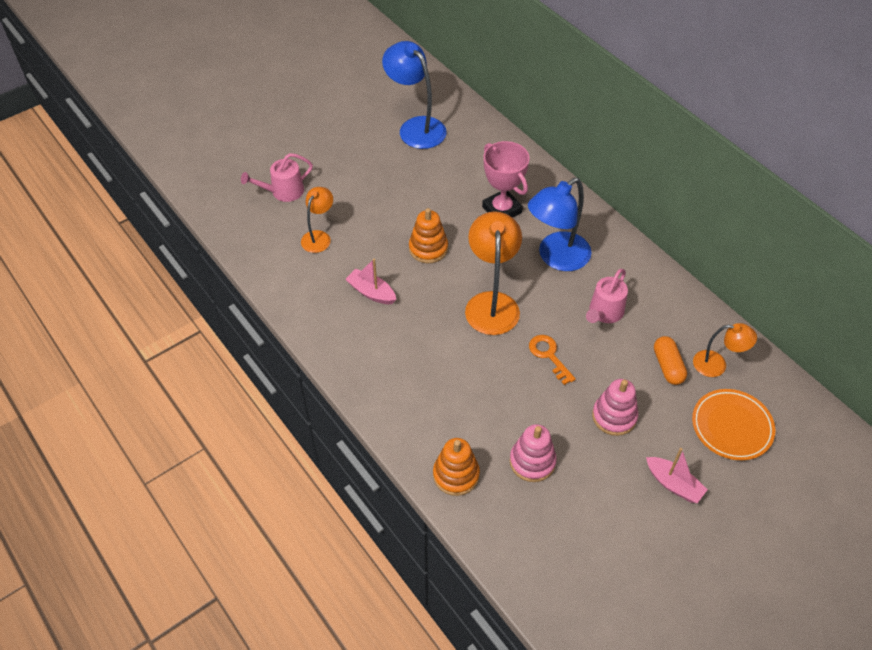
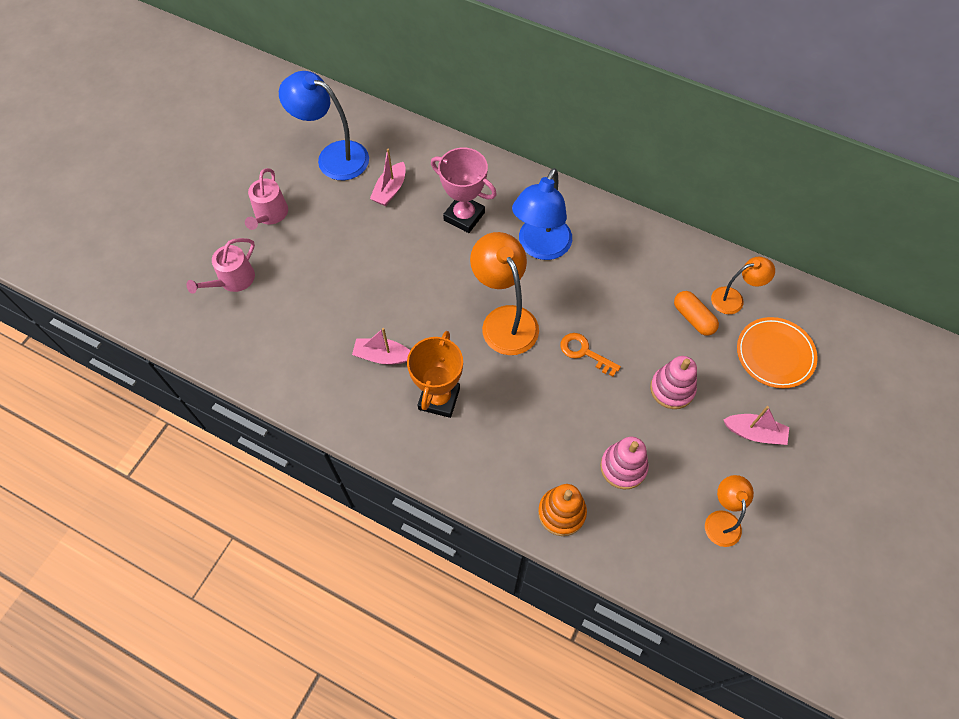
camera: 25 degrees left, 10 degrees up
orange lamp [301,187,333,253] -> orange lamp moved to [705,475,754,547]
orange stacking toy [409,208,448,263] -> none
pink watering can [586,269,628,323] -> pink watering can moved to [245,168,288,230]
none -> pink boat [370,148,406,206]
none -> orange trophy [407,331,463,418]

